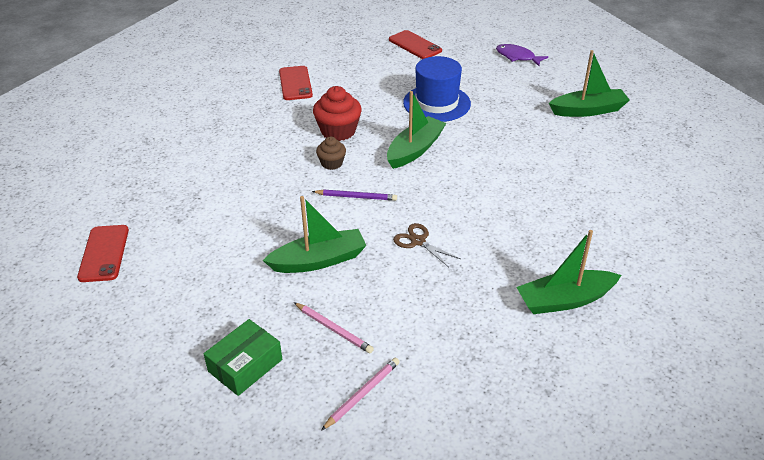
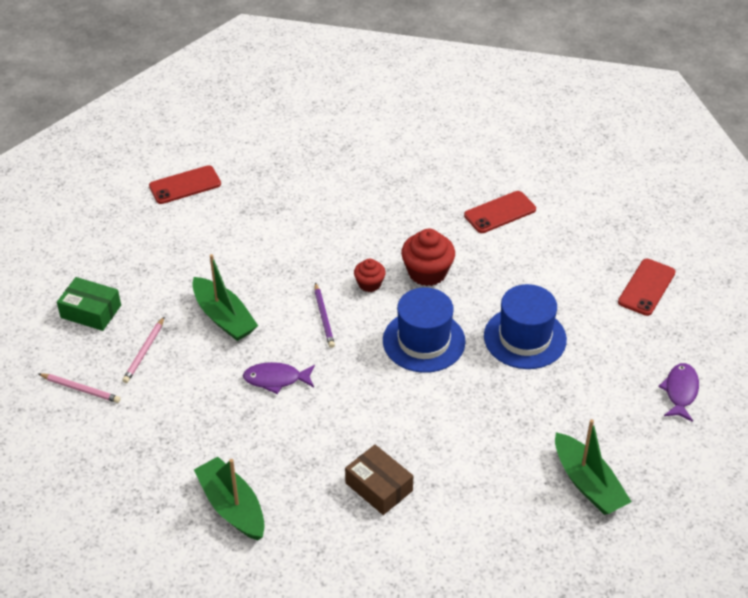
camera: 70 degrees right, 5 degrees up
brown cupcake [316,137,346,170] -> red cupcake [354,259,386,292]
green boat [387,91,446,169] -> blue hat [383,287,466,373]
brown scissors [393,223,461,267] -> purple fish [243,362,315,394]
none -> brown box [345,444,413,515]

